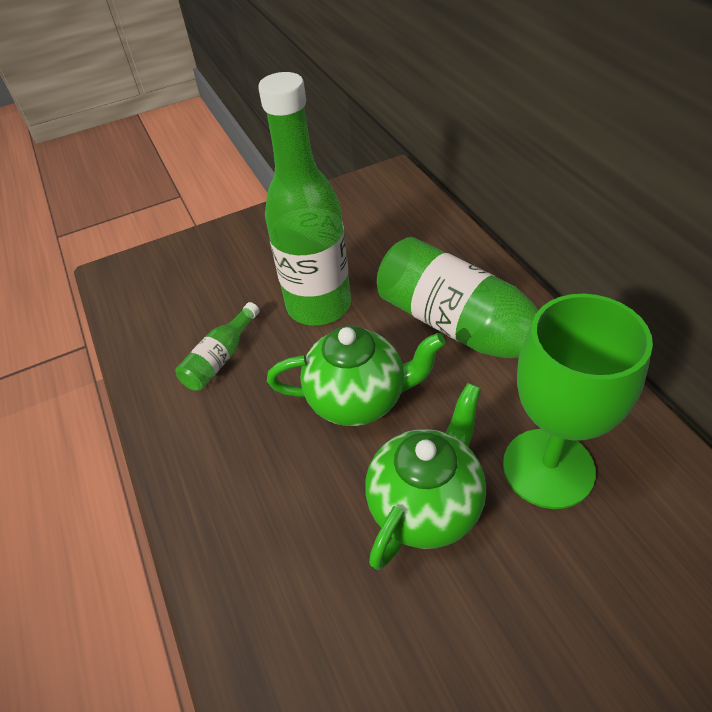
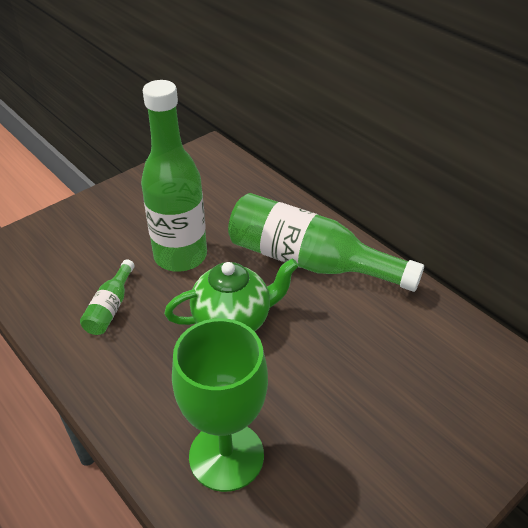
camera: 20 degrees left, 5 degrees down
green teapot [365,383,486,570] -> none
green goblet [503,294,653,509] -> green goblet moved to [172,318,268,492]

